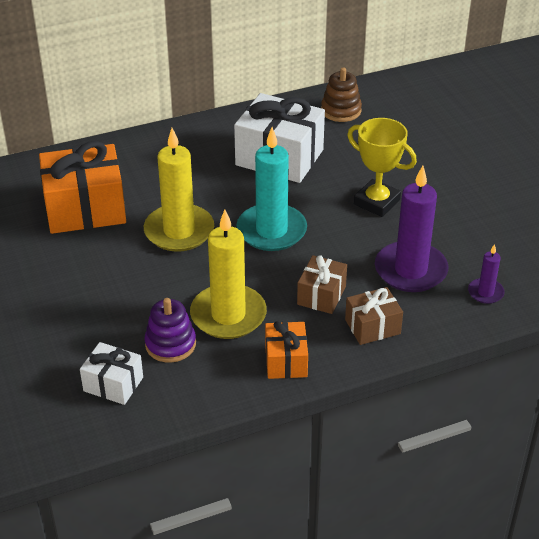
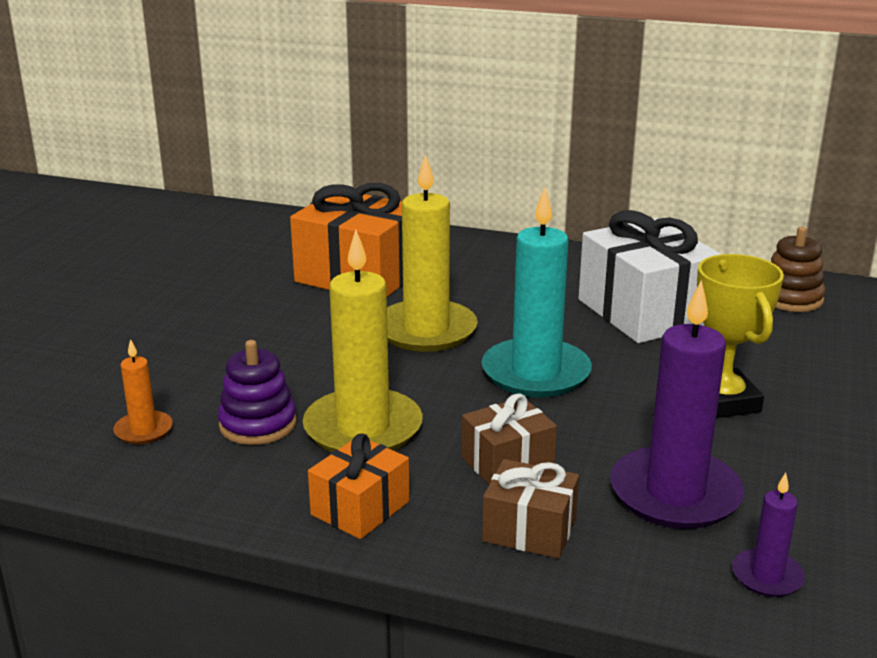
camera: 40 degrees right, 15 degrees down
white gift [80,342,143,405] -> orange candle [113,339,173,444]

